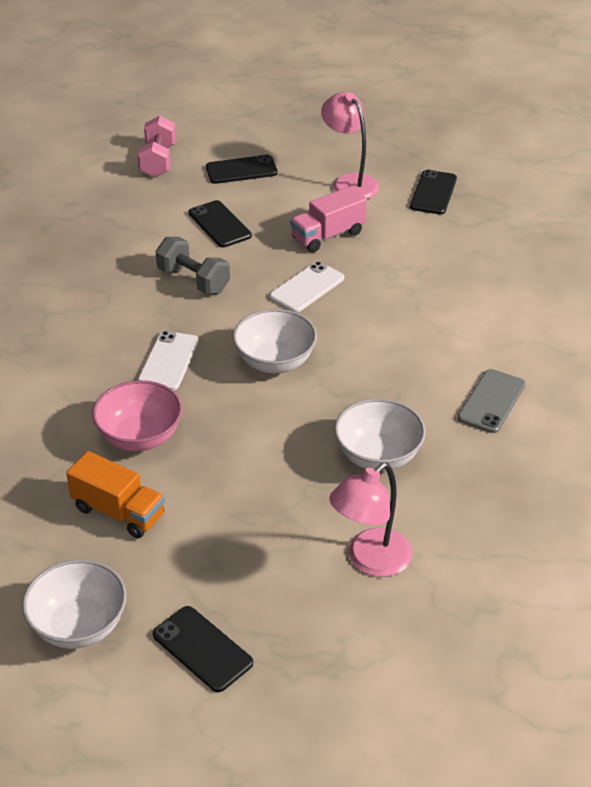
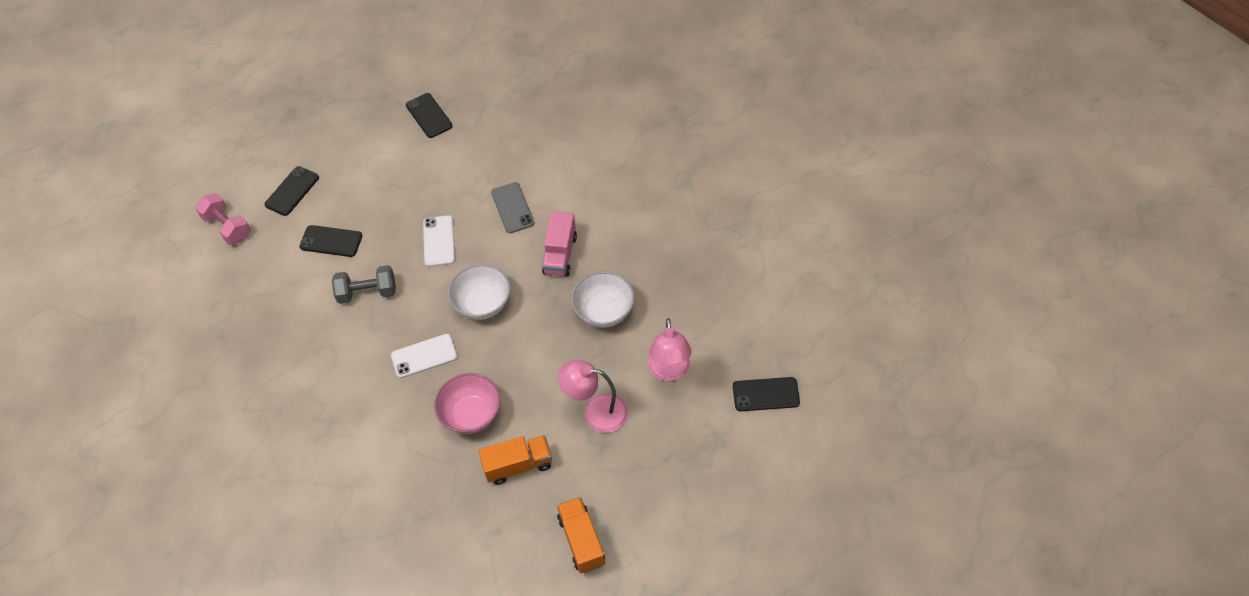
camera: 45 degrees left, 15 degrees up
white bowl [22,559,127,649] -> orange truck [557,497,605,573]
white phone [138,331,199,391] -> white phone turned 75 degrees counterclockwise [391,334,457,378]
black phone [153,606,253,692] -> black phone moved to [733,377,800,411]
pink truck [290,186,367,253] -> pink truck moved to [542,211,577,276]
pink lamp [321,92,379,199] -> pink lamp moved to [558,360,628,433]
grey phone [458,369,525,433] -> grey phone moved to [491,182,535,233]

